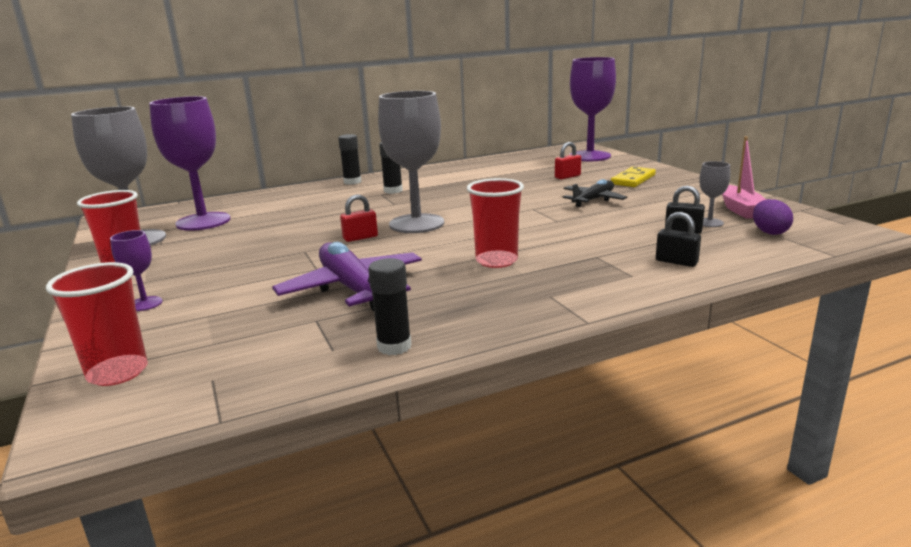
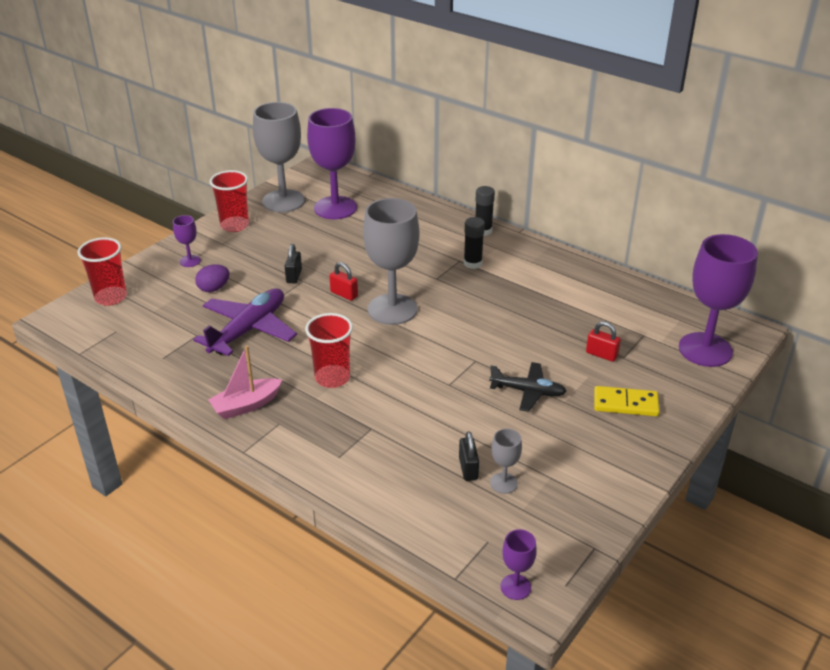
camera: 60 degrees right, 15 degrees up
black glue stick [368,258,412,355] -> none
black padlock [656,212,701,267] -> black padlock moved to [285,244,302,284]
pink boat [722,137,766,219] -> pink boat moved to [208,345,282,419]
purple egg [753,199,793,235] -> purple egg moved to [195,264,229,292]
none -> purple goblet [500,529,537,600]

